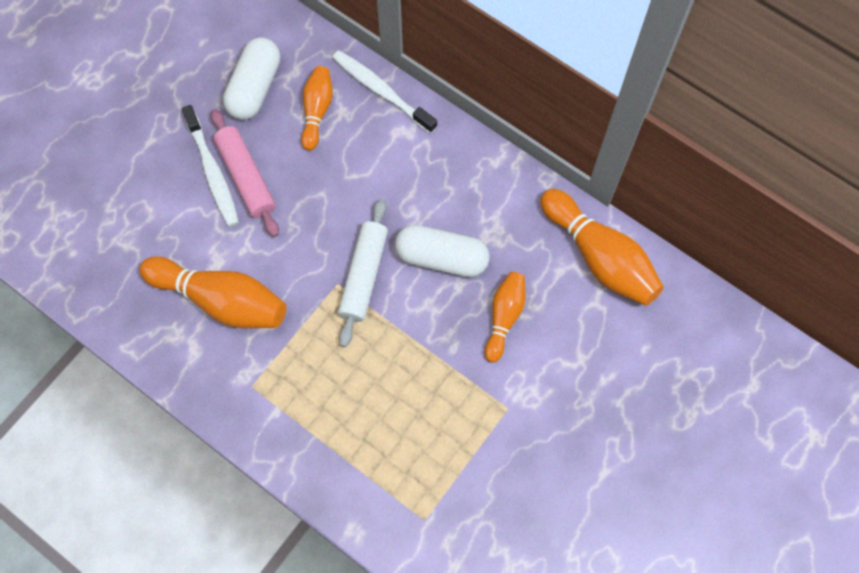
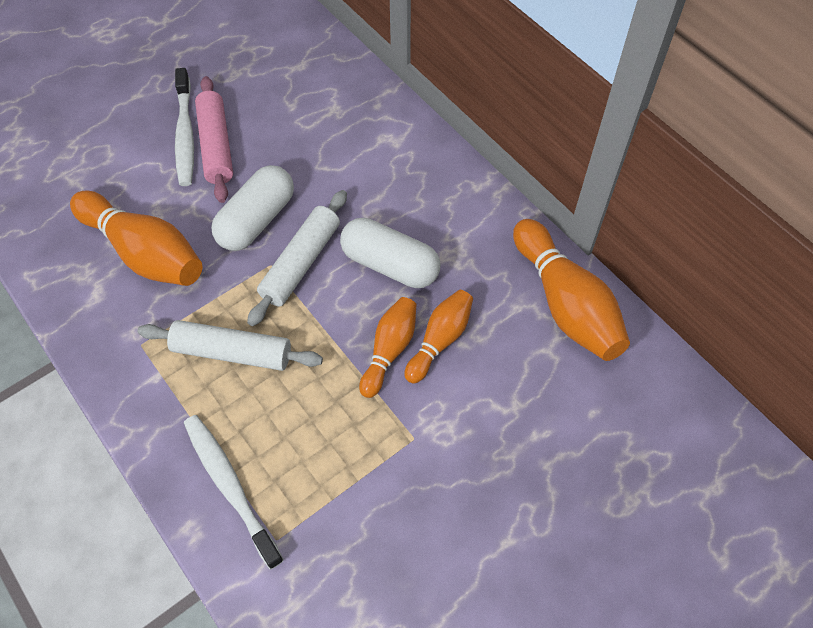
camera: 15 degrees right, 10 degrees down
white capsule [223,37,280,120] -> white capsule moved to [211,165,294,251]
orange bowling pin [301,66,333,151] -> orange bowling pin moved to [359,297,416,398]
white toothbrush [332,50,437,134] -> white toothbrush moved to [184,415,284,569]
none -> white rolling pin [138,320,323,371]

